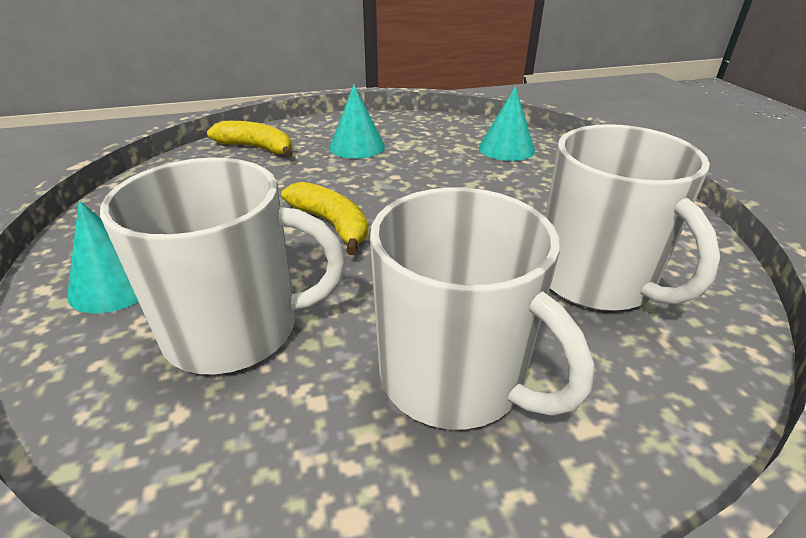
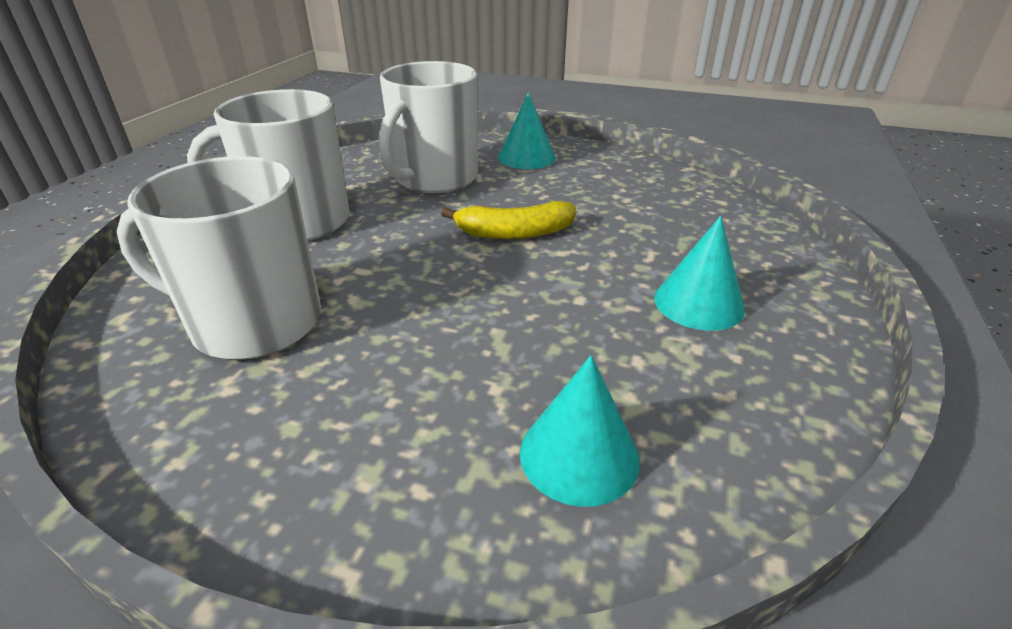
camera: 125 degrees right, 0 degrees up
yellow banana [207,121,293,158] -> none

